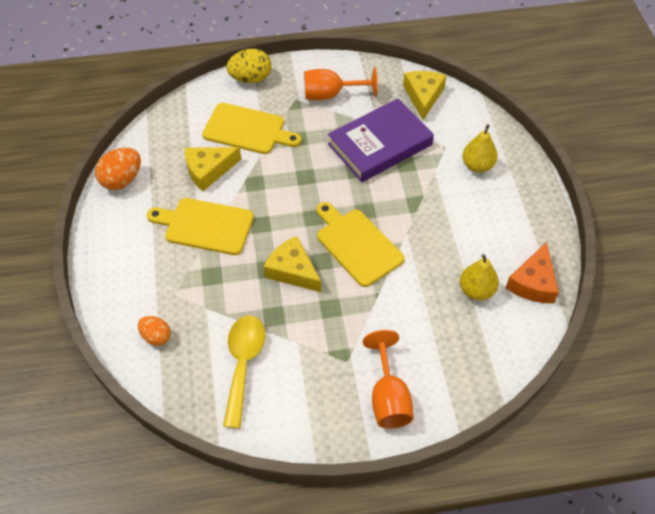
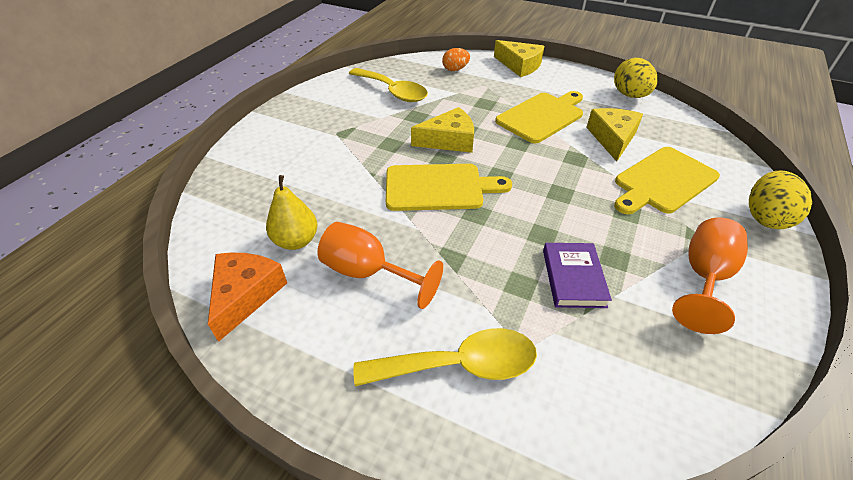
camera: 125 degrees right, 10 degrees down
orange egg [95,148,141,190] -> yellow egg [614,58,658,98]
purple book [328,98,434,182] -> purple book [543,243,612,308], size x0.54
orange goblet [363,330,413,429] -> orange goblet moved to [318,222,443,309]
yellow cheese [403,71,447,120] -> yellow cheese moved to [494,40,544,77]
yellow pear [462,124,497,173] -> yellow spoon [353,328,537,386]
orange cheese [506,242,559,303] -> orange cheese turned 45 degrees clockwise [208,253,287,342]

